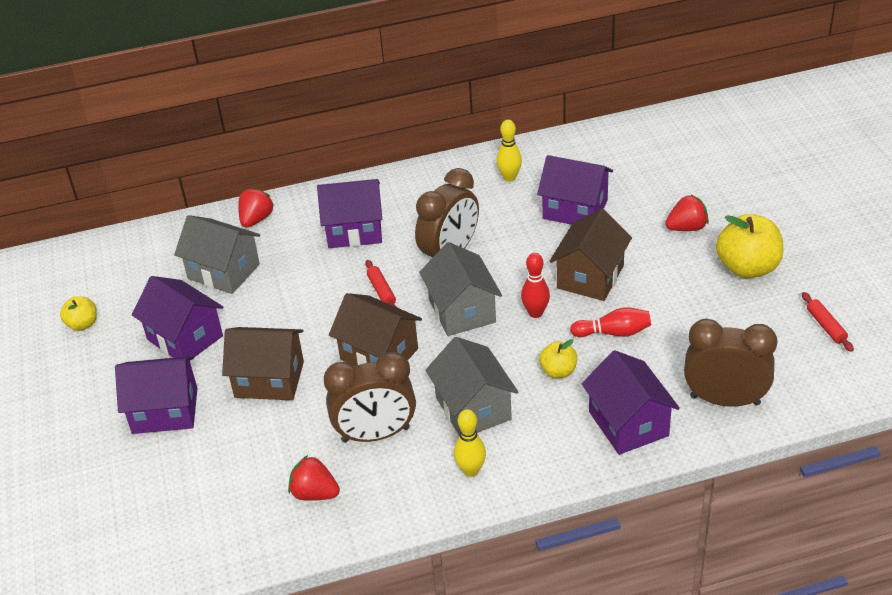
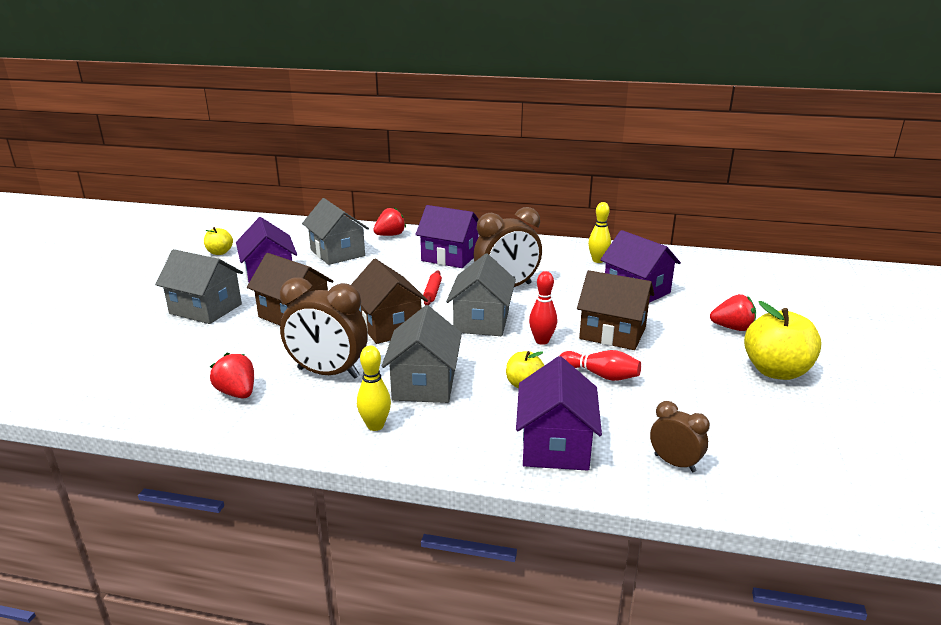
camera: 25 degrees right, 15 degrees down
purple house [115,356,197,434] -> grey house [155,249,243,324]
brown house [549,209,632,301] -> brown house turned 60 degrees clockwise [577,270,654,350]
brown clock [684,319,778,407] -> brown clock [650,401,710,472], size x0.55
red rolling pin [802,292,854,352] -> none

